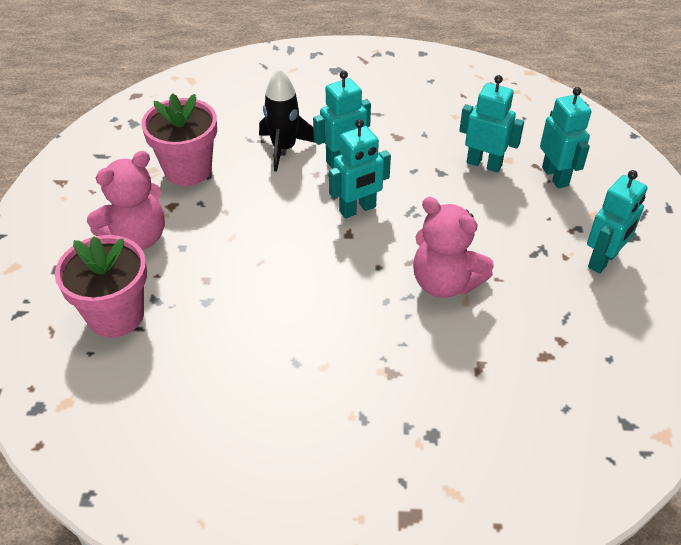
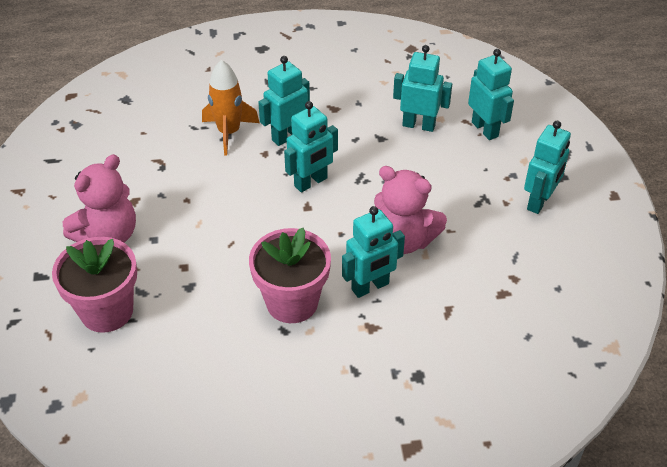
camera: 10 degrees left, 0 degrees up
pink flower pot [141,93,217,186] -> pink flower pot moved to [249,228,331,323]
black rocket [259,69,315,172] -> orange rocket [202,60,260,156]
none -> turquoise robot [342,206,405,298]

